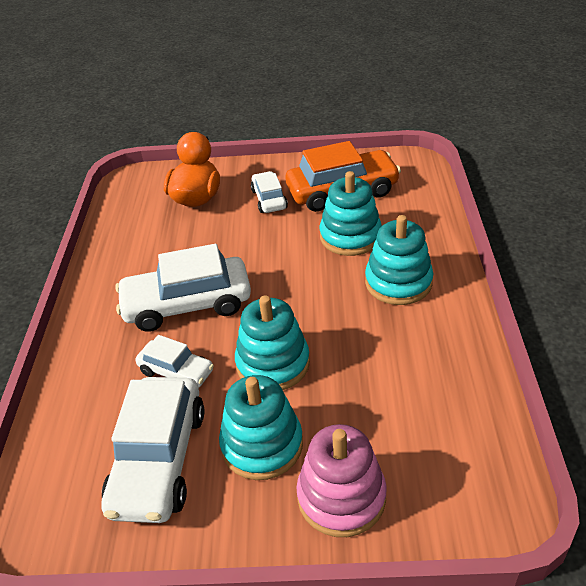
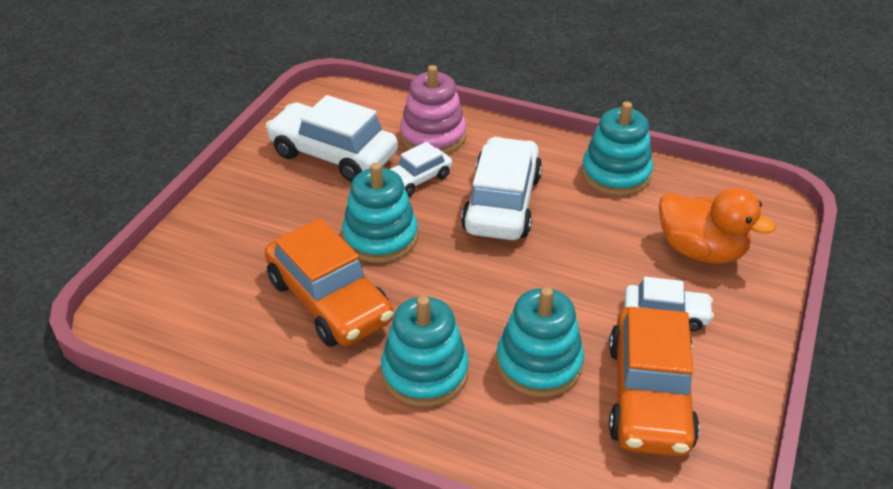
camera: 110 degrees right, 0 degrees up
turquoise stacking toy [219,375,303,480] -> turquoise stacking toy moved to [582,102,653,196]
pink stacking toy [296,424,387,537] -> pink stacking toy moved to [400,65,466,154]
none -> orange car [265,218,393,347]

